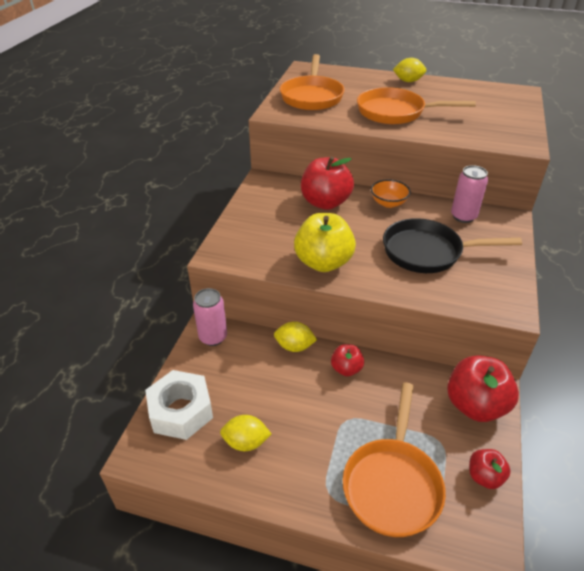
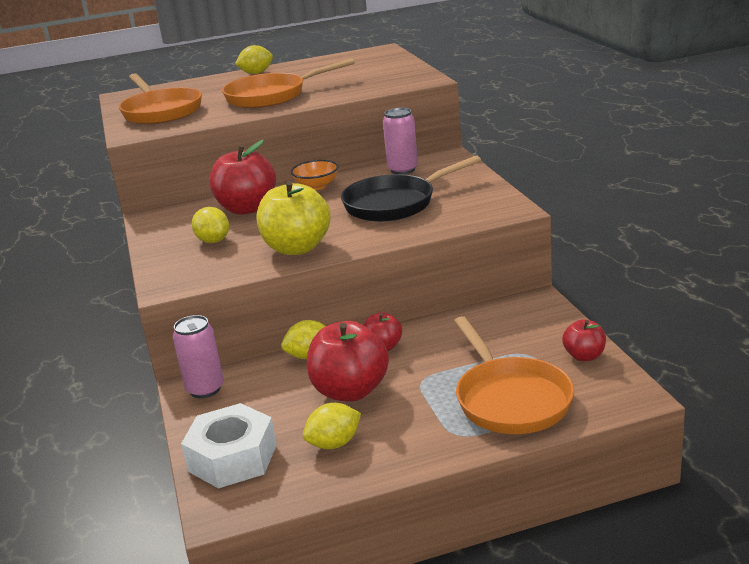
camera: 30 degrees left, 15 degrees down
red apple [447,355,519,422] -> red apple moved to [307,321,389,402]
none -> yellow lemon [192,207,229,243]

